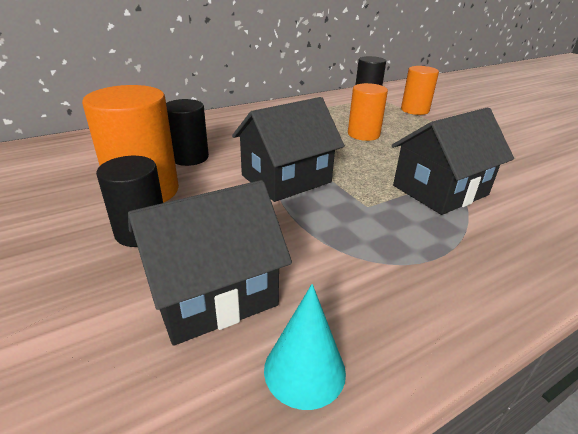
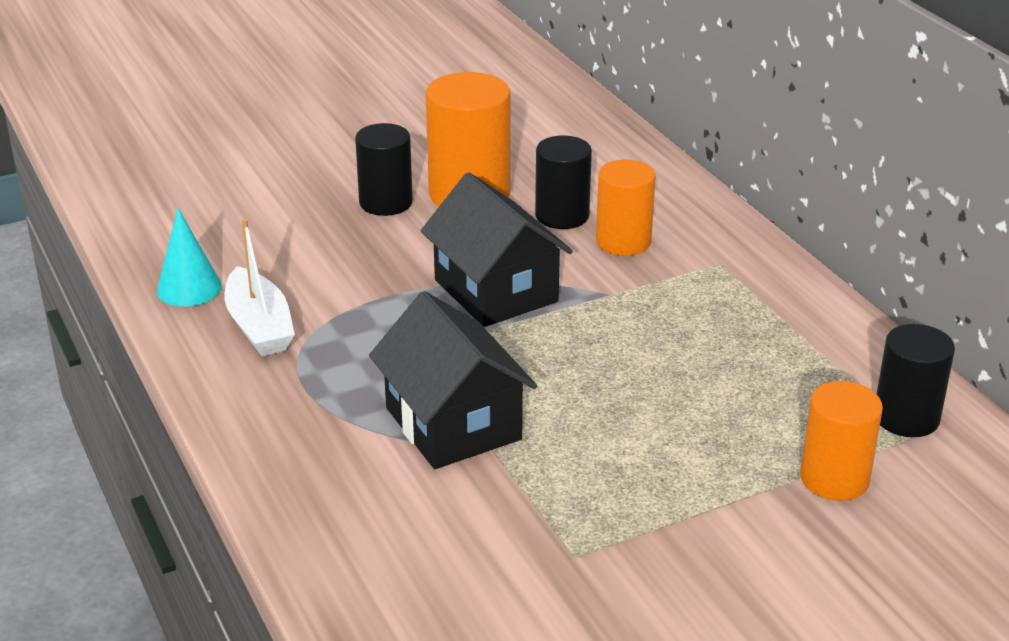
camera: 95 degrees right, 0 degrees up
black house [128,180,292,346] -> none
orange cylinder [348,83,388,141] -> orange cylinder moved to [596,159,655,256]
none -> white boat [225,219,295,356]

